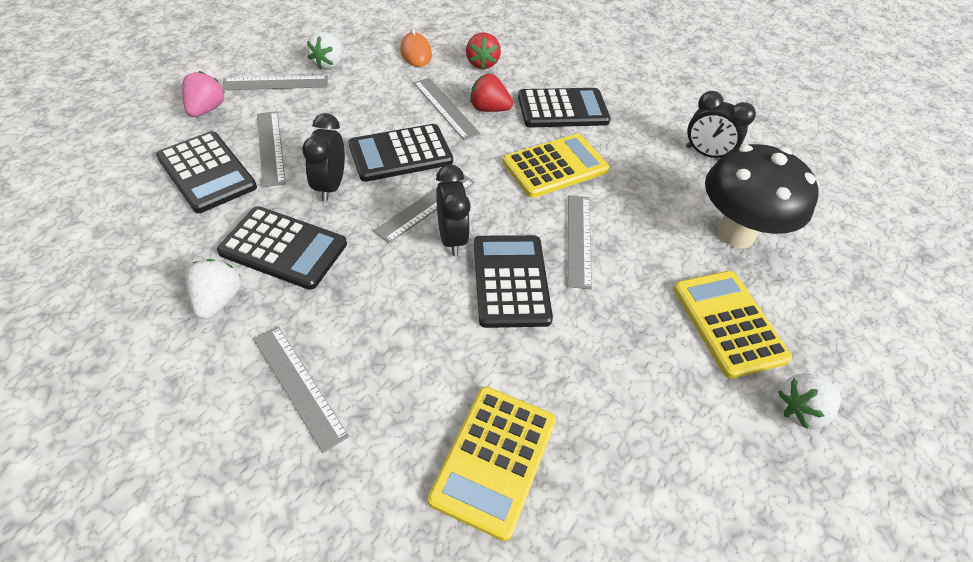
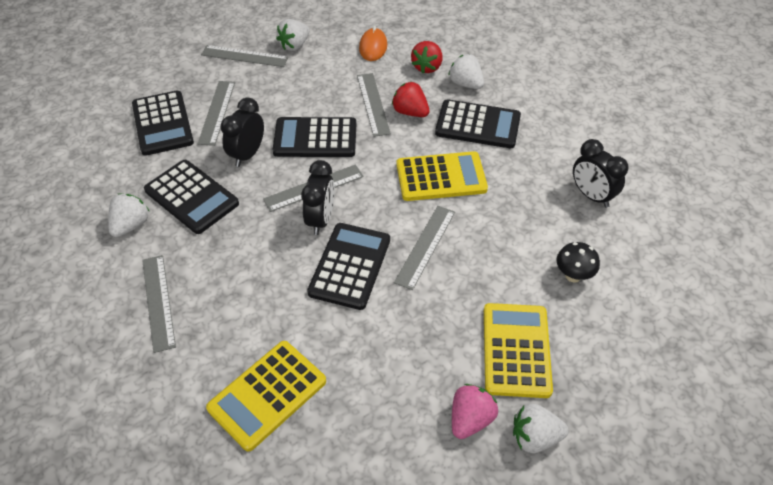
camera: 25 degrees right, 0 degrees up
pink strawberry [182,71,225,117] -> pink strawberry moved to [452,384,498,439]
black mushroom [705,144,819,248] -> black mushroom [556,242,600,283], size x0.45
none -> white strawberry [448,54,484,89]

